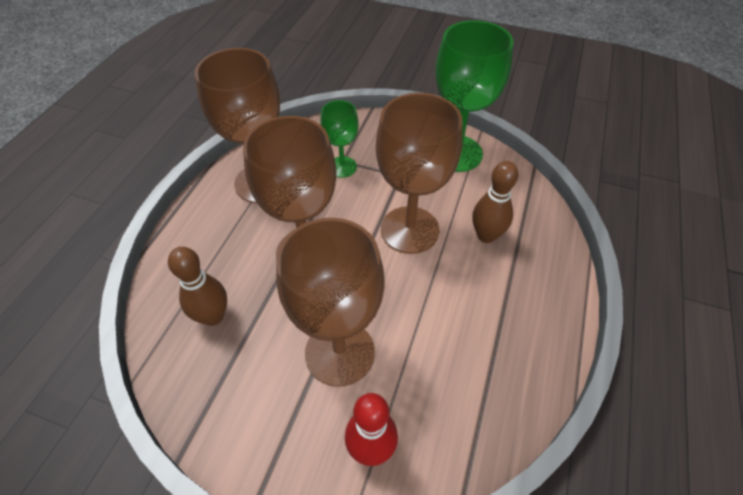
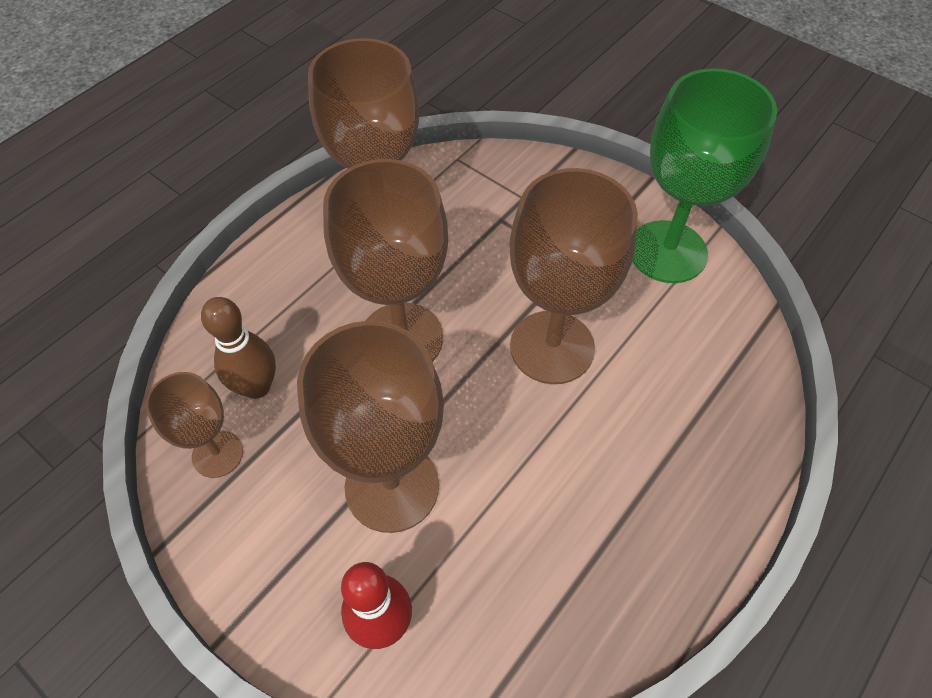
camera: 20 degrees right, 5 degrees up
green goblet [320,100,359,178] -> none
brown bowling pin [472,161,519,243] -> none
none -> brown goblet [146,372,243,478]

